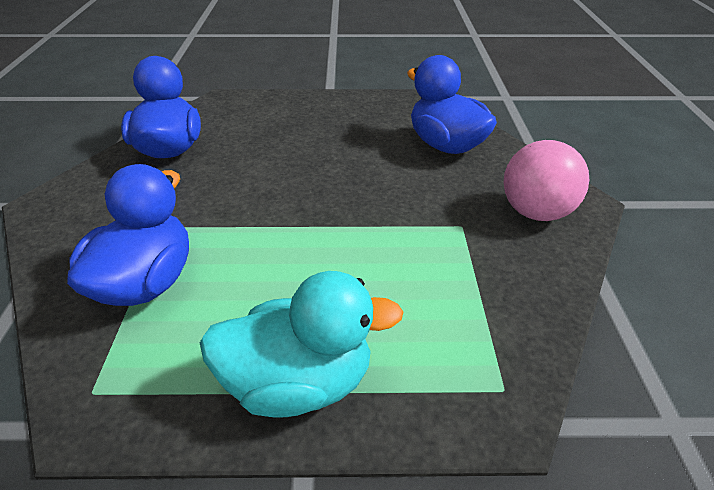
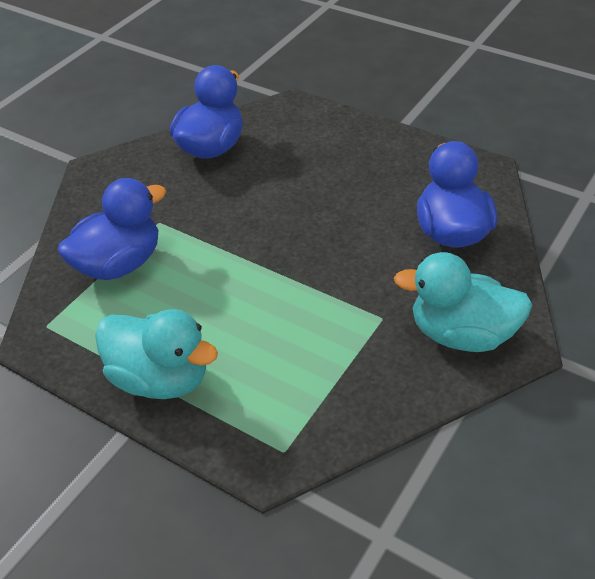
camera: 35 degrees right, 5 degrees up
pink ball [503,140,589,221] -> turquoise duck [394,252,532,352]

